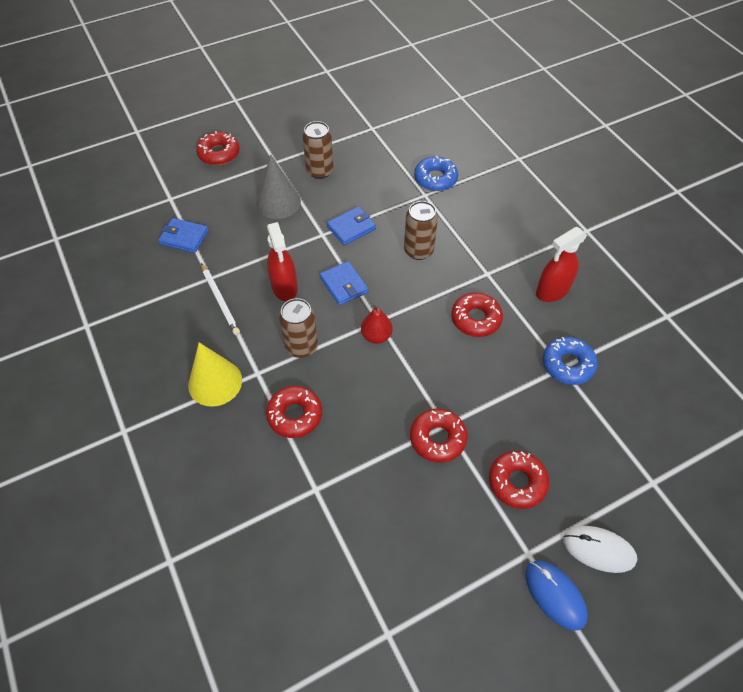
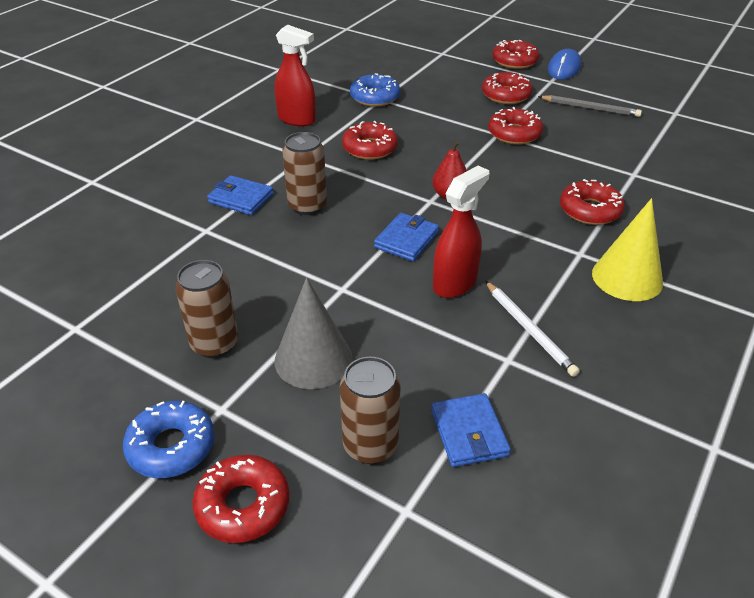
camera: 120 degrees left, 15 degrees down
white pencil [201,263,240,335] -> white pencil turned 120 degrees clockwise [485,281,580,377]
brown can [279,298,318,358] -> brown can moved to [340,357,401,464]
blue wallet [327,207,376,246] -> blue wallet moved to [207,175,274,215]
blue donut [414,156,458,191] -> blue donut moved to [123,401,215,478]
white mouse [563,526,637,573] -> red donut [492,40,539,69]
none -> grey pencil [538,95,642,117]

